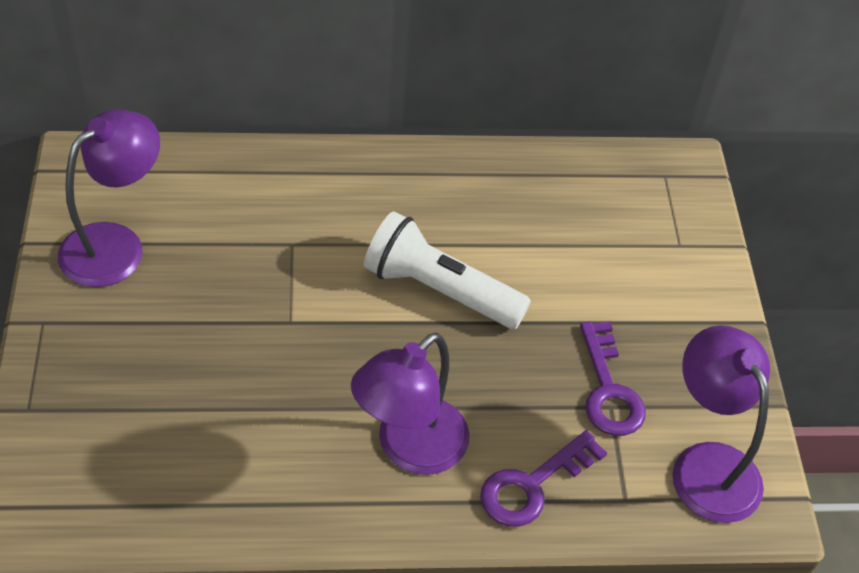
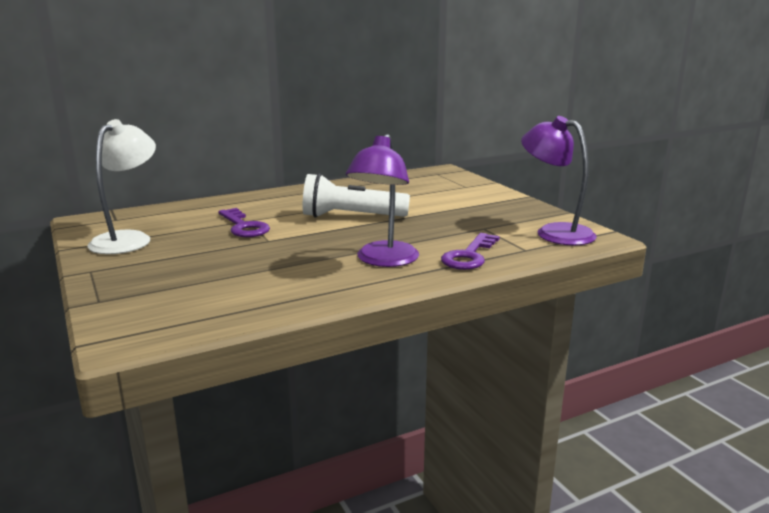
camera: 20 degrees left, 30 degrees down
purple lamp [58,109,160,287] -> white lamp [88,119,156,254]
purple key [580,321,646,436] -> purple key moved to [218,208,270,237]

